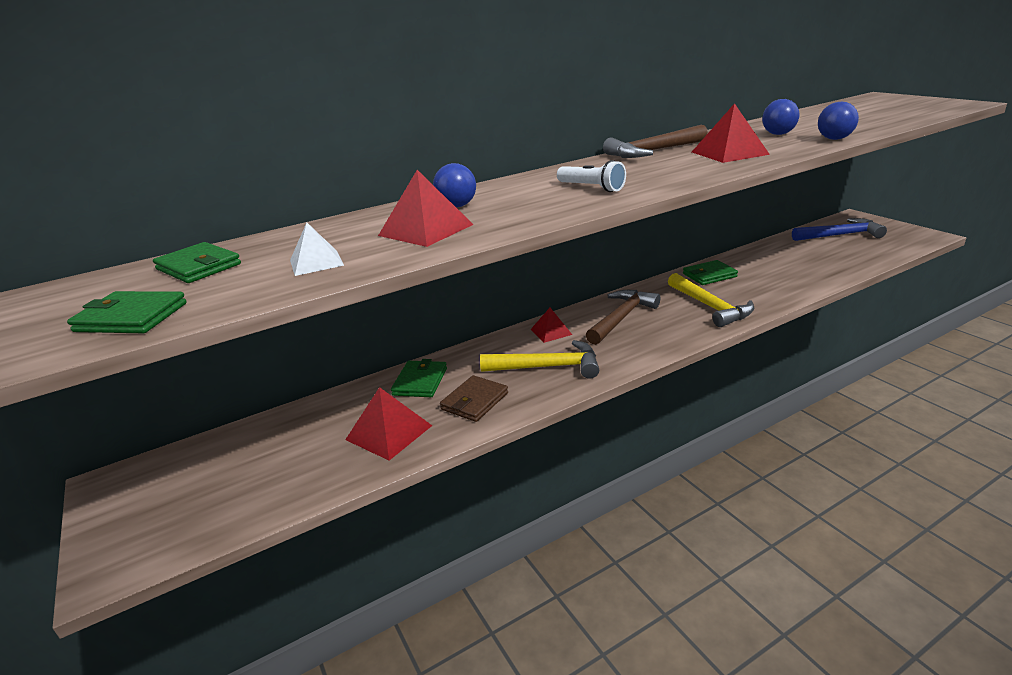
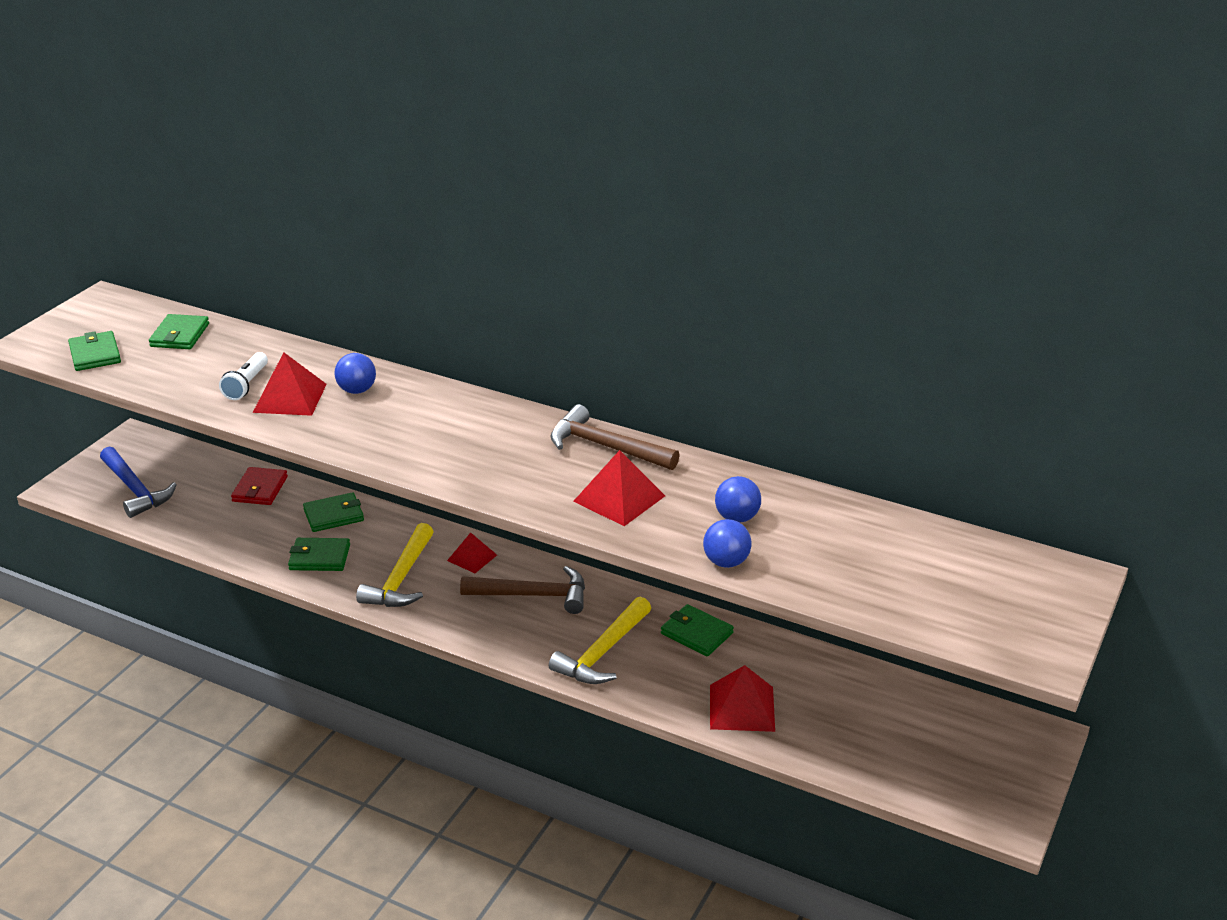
camera: 55 degrees right, 5 degrees up
white pyramid [290,222,344,276] -> none
red pyramid [345,387,432,461] -> red pyramid moved to [710,665,775,732]
brown wallet [440,375,508,422] -> green wallet [288,538,350,571]
yellow hammer [480,340,599,379] -> yellow hammer turned 45 degrees clockwise [356,523,434,607]
white flashlight [557,160,626,192] -> white flashlight moved to [219,352,268,400]
blue hammer [792,218,887,241] -> blue hammer moved to [100,447,177,518]
none -> red wallet [231,467,288,505]

